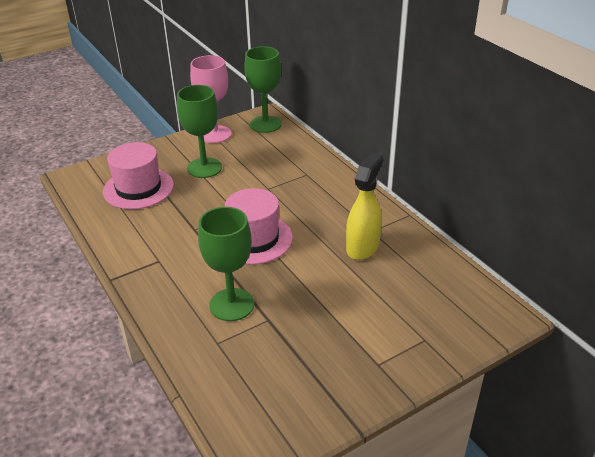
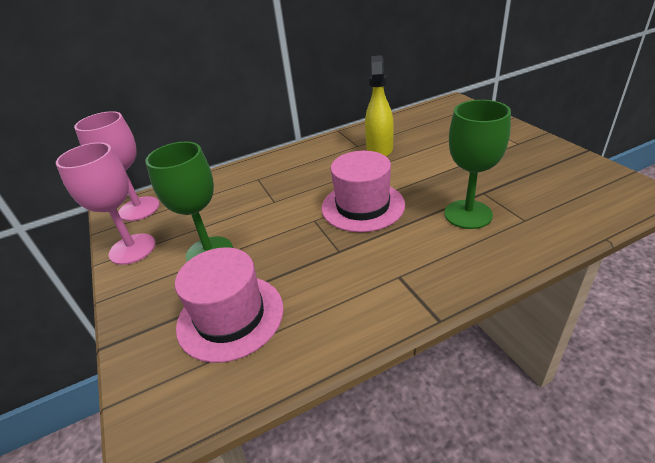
camera: 80 degrees left, 0 degrees up
green goblet [244,46,282,133] -> pink goblet [74,111,160,221]
yellow spray bottle [346,152,383,260] -> yellow spray bottle turned 60 degrees clockwise [365,55,394,157]

